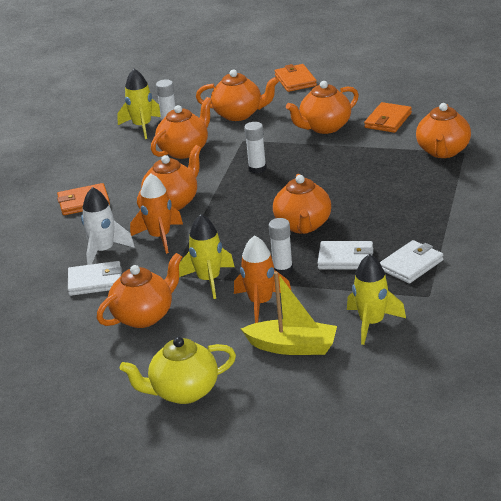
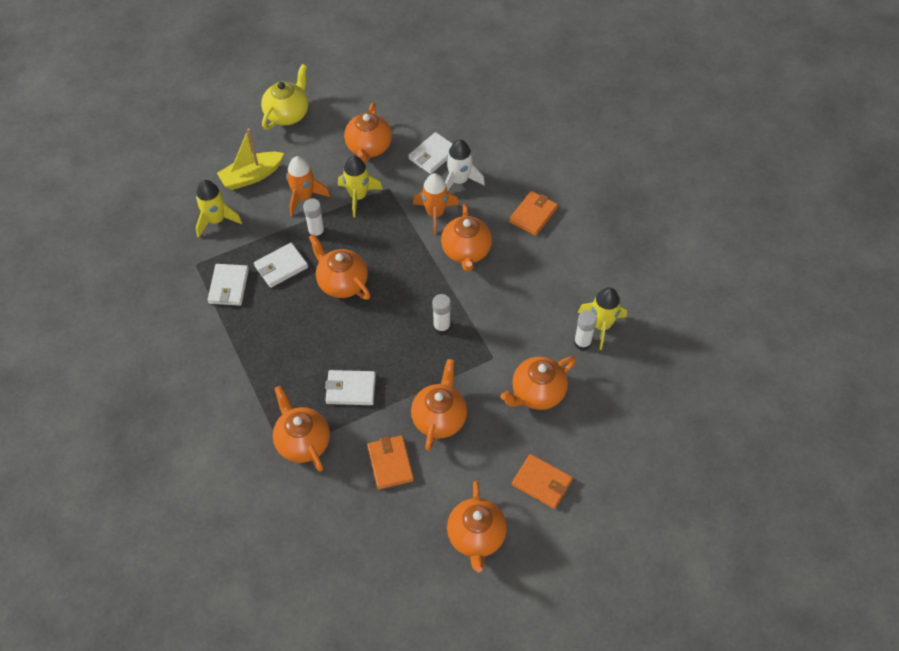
camera: 135 degrees right, 25 degrees up
orange teapot [151,97,212,159] -> orange teapot moved to [447,481,507,572]
none -> white wallet [325,370,376,405]

